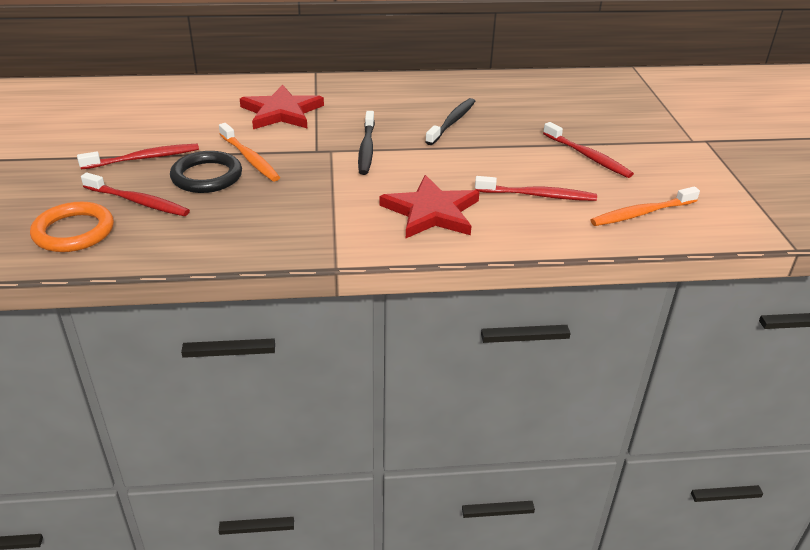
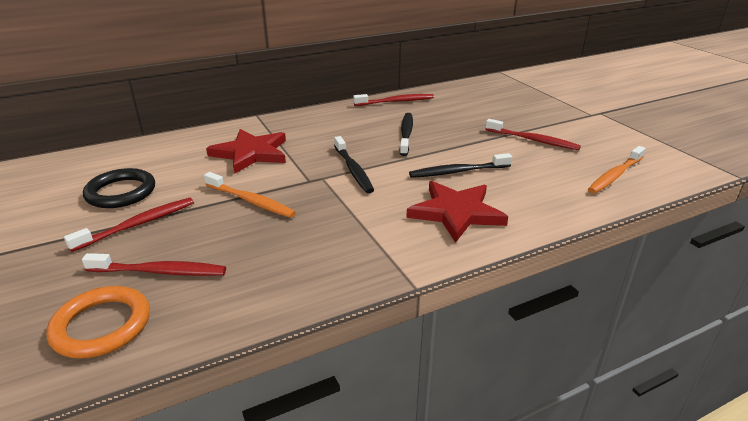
camera: 20 degrees left, 5 degrees down
black ring [170,151,242,193] -> black ring moved to [83,168,155,208]
red toothbrush [475,176,597,201] -> red toothbrush moved to [353,94,434,106]
none -> black toothbrush [409,153,512,178]

